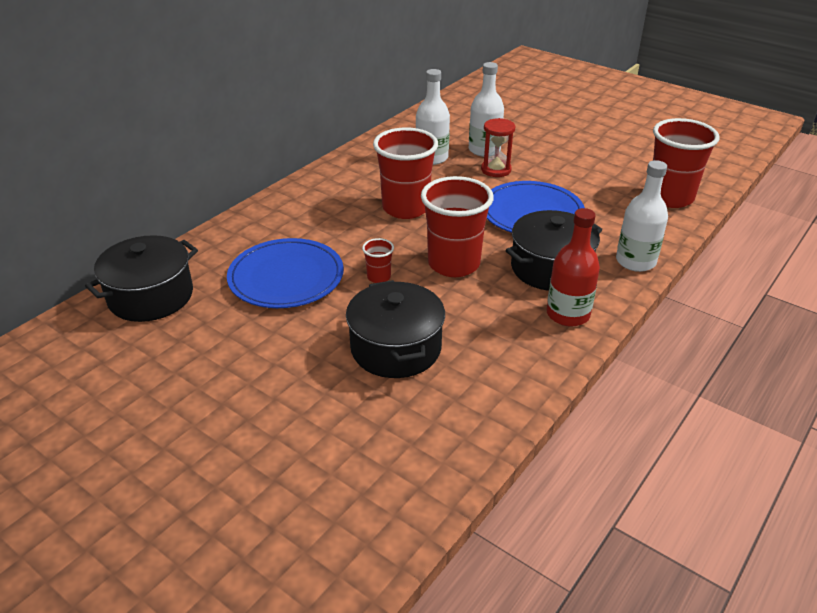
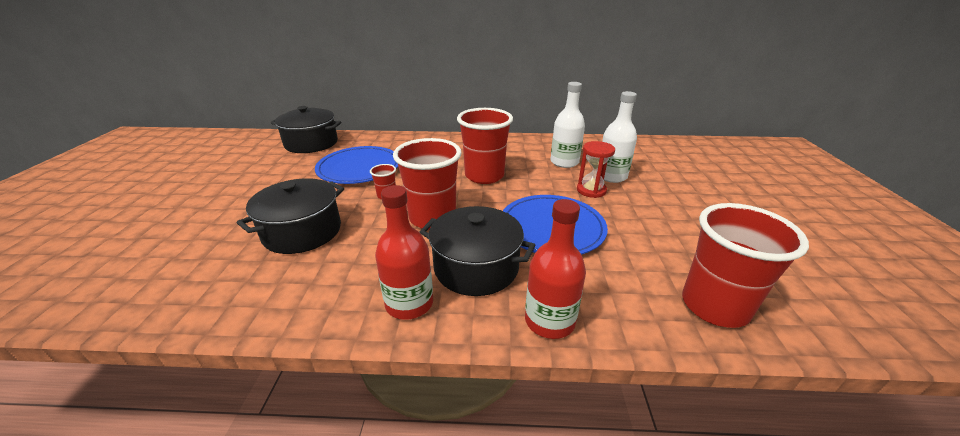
camera: 55 degrees right, 5 degrees down
white bottle [616,160,668,272] -> red bottle [525,199,586,339]

